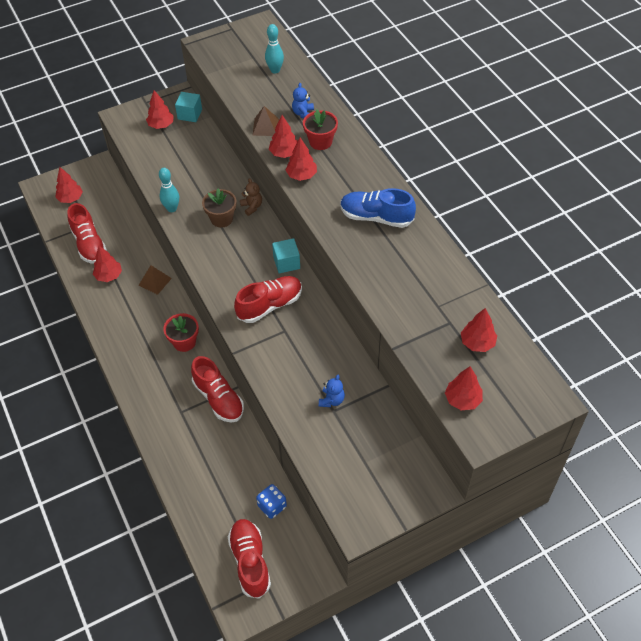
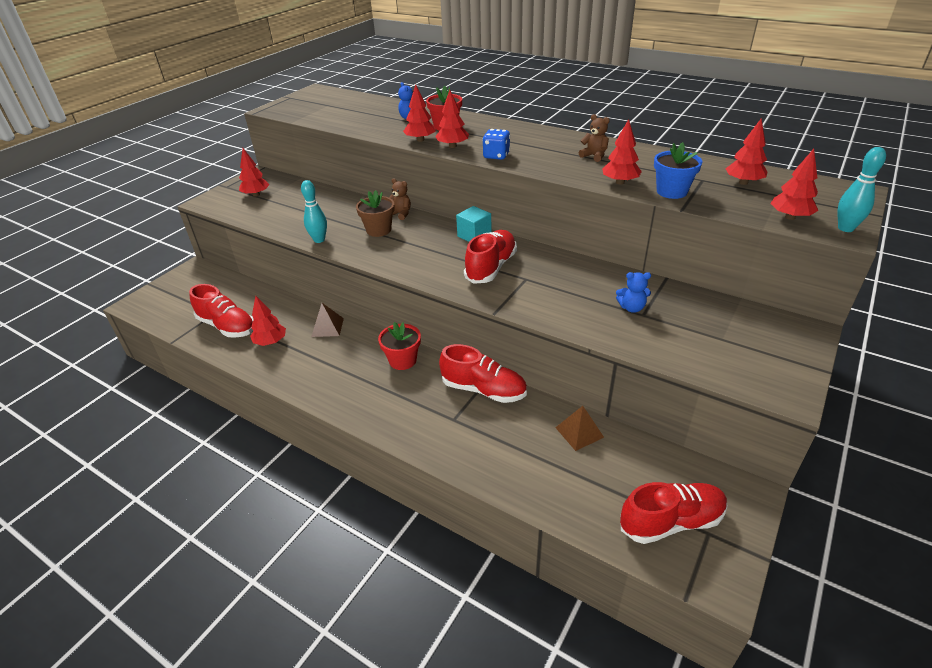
camera: 30 degrees left, 15 degrees down
red tree [55,167,83,203] -> red tree moved to [602,119,642,185]
turquoise cube [175,92,202,122] -> none
red shoe [228,519,271,599] -> red shoe turned 120 degrees clockwise [620,482,728,544]
brown pyramid [252,106,279,136] -> brown pyramid moved to [555,406,604,451]
blue dice [256,484,287,519] -> blue dice moved to [482,129,510,160]
turquoise bowling pin [265,24,284,73] -> turquoise bowling pin moved to [838,147,886,232]
blue teddy bear [319,374,345,407] -> blue teddy bear turned 105 degrees clockwise [616,272,651,313]
blue shoe [340,188,416,228] -> none
none -> brown teddy bear [579,114,610,162]
none -> blue flower pot [654,142,703,199]

